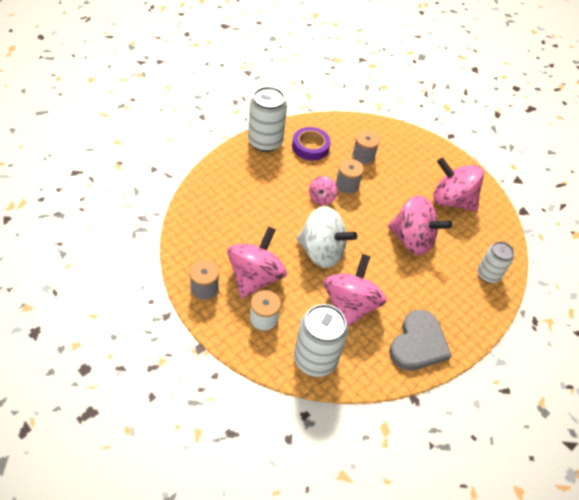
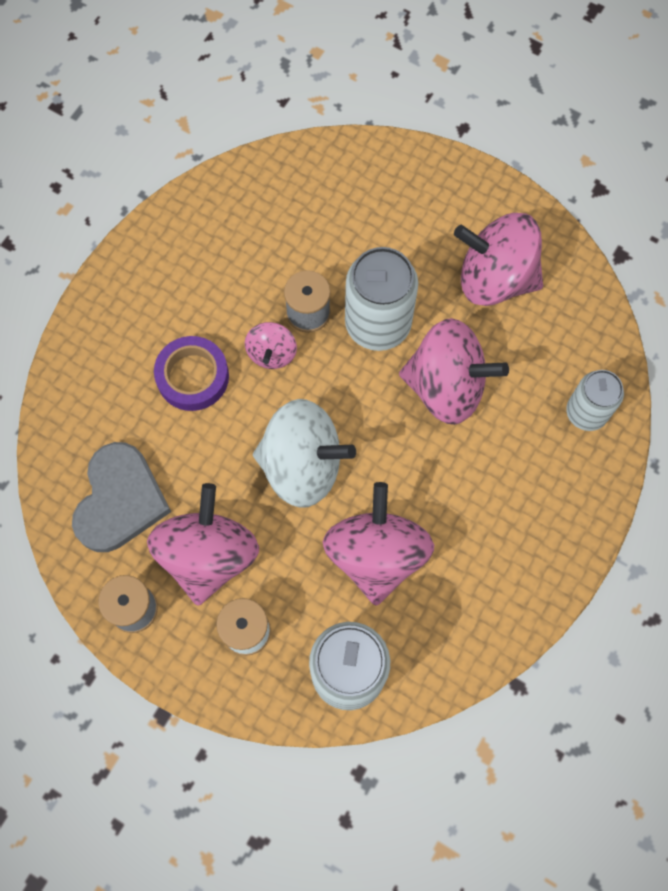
camera: 10 degrees left, 20 degrees up
white can [248,87,287,152] -> white can moved to [345,247,418,351]
purple tape [292,127,331,161] -> purple tape moved to [154,336,229,411]
grey spool [352,130,380,166] -> none
grey heart [389,310,452,371] -> grey heart moved to [72,442,171,552]

